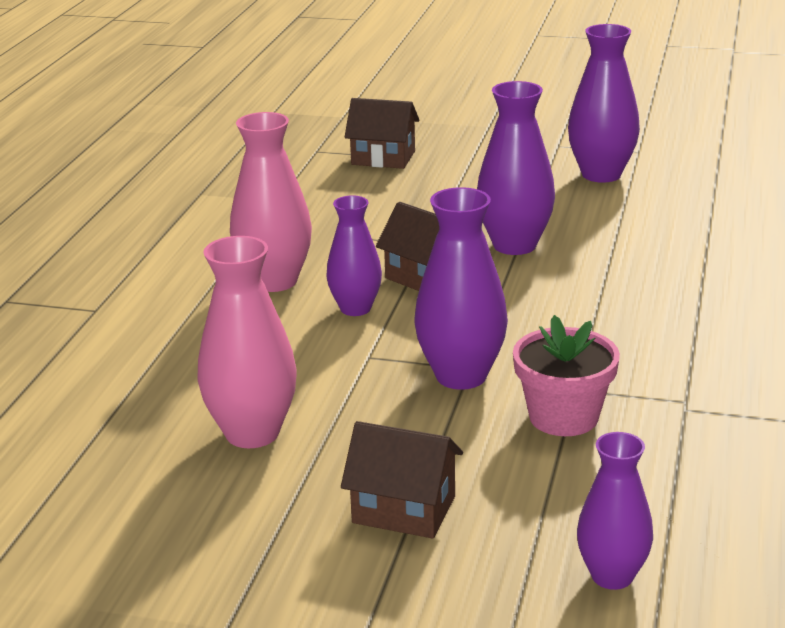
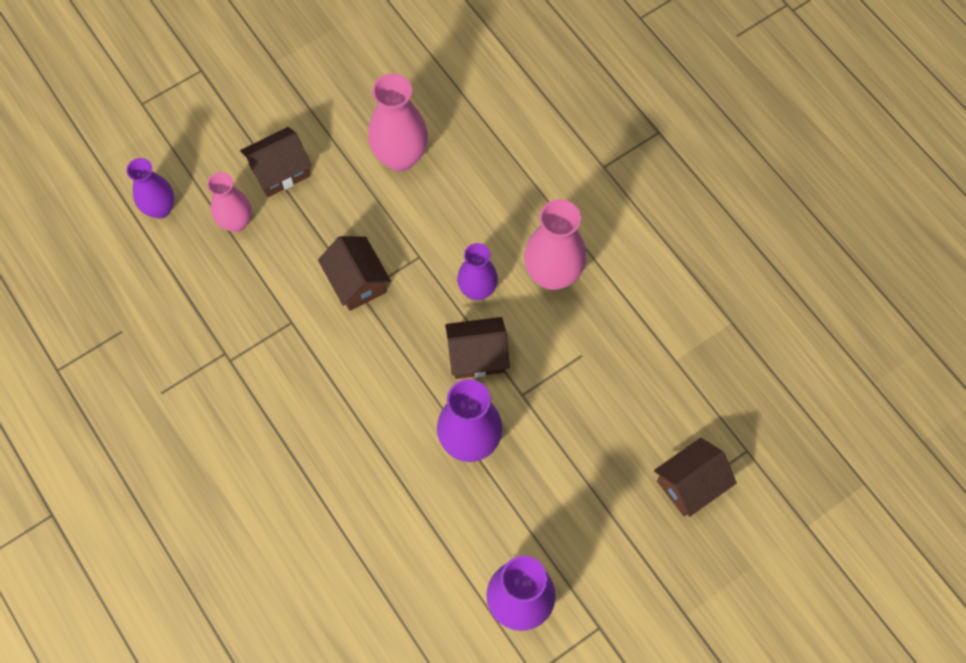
camera: 130 degrees right, 40 degrees up
purple vase [414,187,508,390] -> brown house [318,236,391,311]
pink flower pot [513,315,620,436] -> none
none -> pink vase [207,172,252,232]

